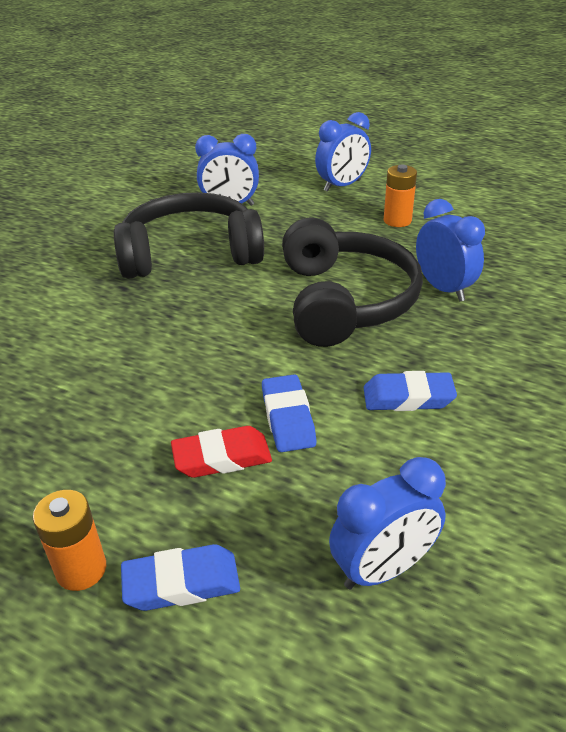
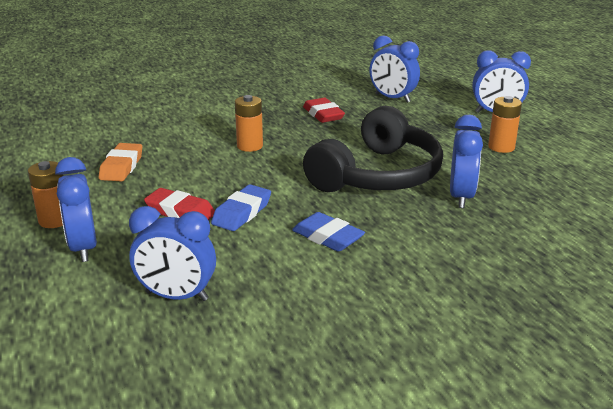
camera: 40 degrees right, 10 degrees down
black headphones [114,192,264,279] -> red eraser [303,98,345,123]
blue eraser [121,544,240,611] -> blue clock [55,157,97,262]
none -> orange eraser [99,143,142,182]
none -> orange battery [235,95,263,152]

